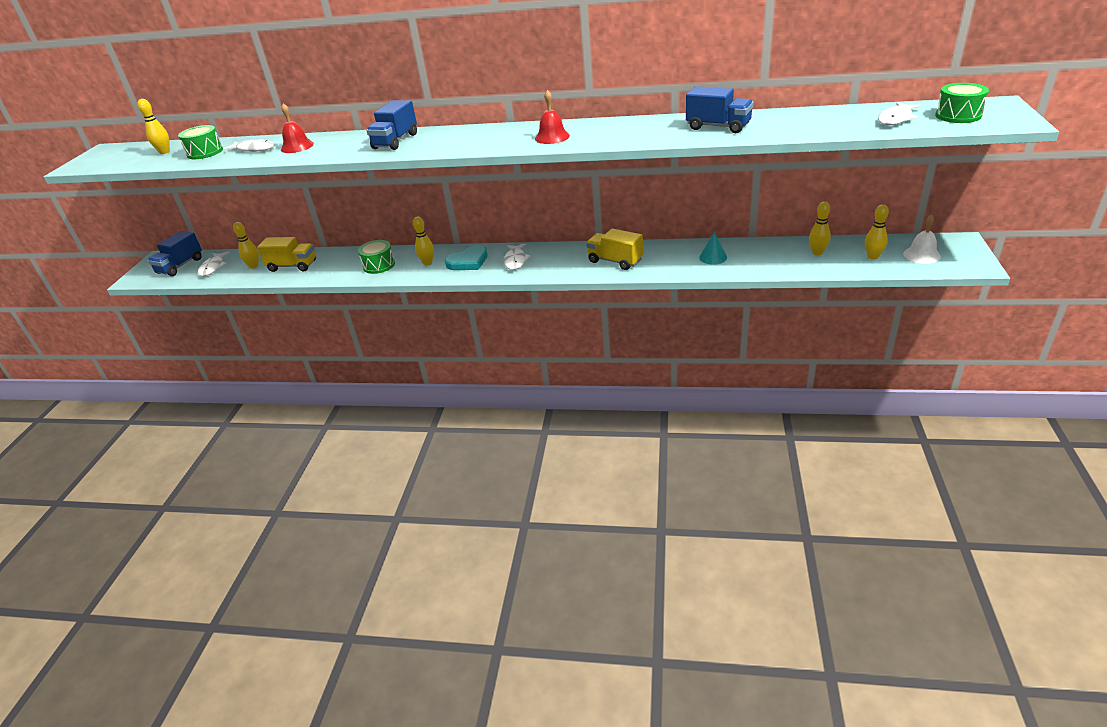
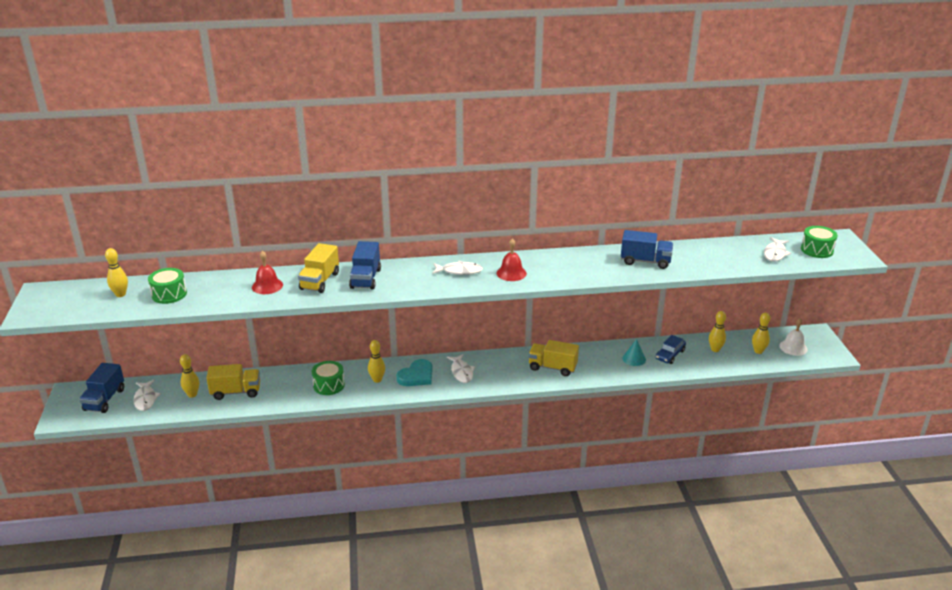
camera: 20 degrees left, 5 degrees down
white fish [223,139,275,152] -> white fish moved to [432,261,483,275]
none -> yellow truck [298,243,339,293]
none -> blue car [656,335,686,364]

